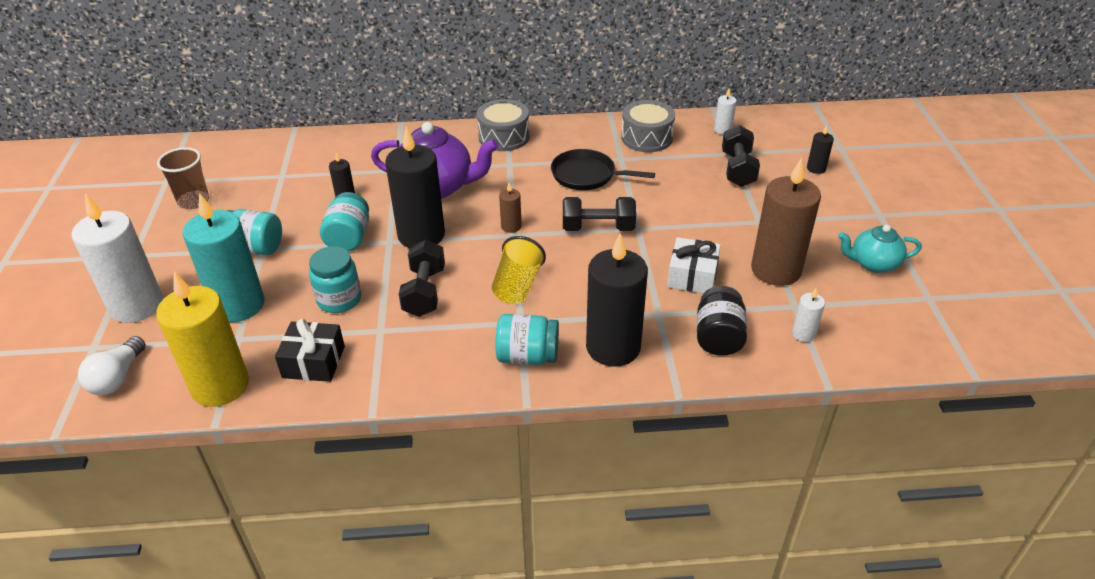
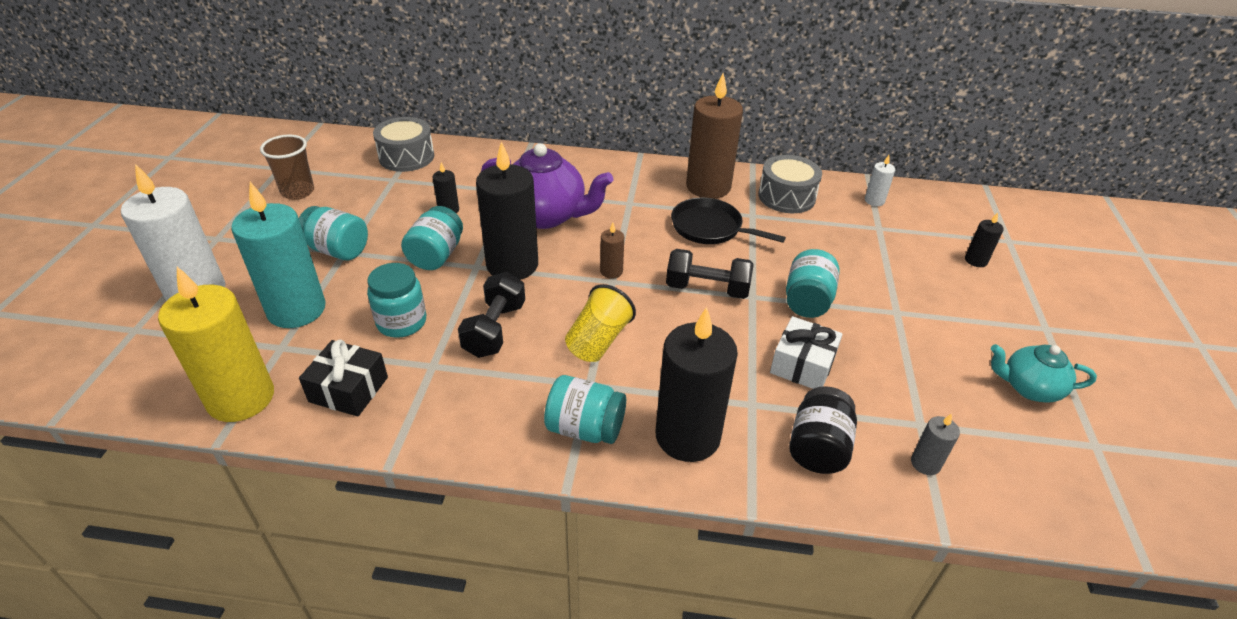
camera: 10 degrees right, 0 degrees up
white light bulb [78,336,146,395] -> none
grey drum [477,99,530,151] -> grey drum moved to [373,117,434,172]
black dumbbell [722,125,760,187] -> none
brown candle [751,158,821,286] -> brown candle moved to [686,73,743,199]
white candle [792,288,825,342] -> grey candle [911,413,960,475]
none -> turquoise jar [786,249,840,318]

